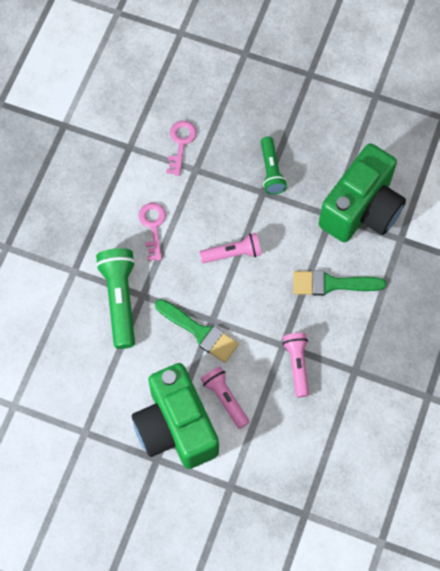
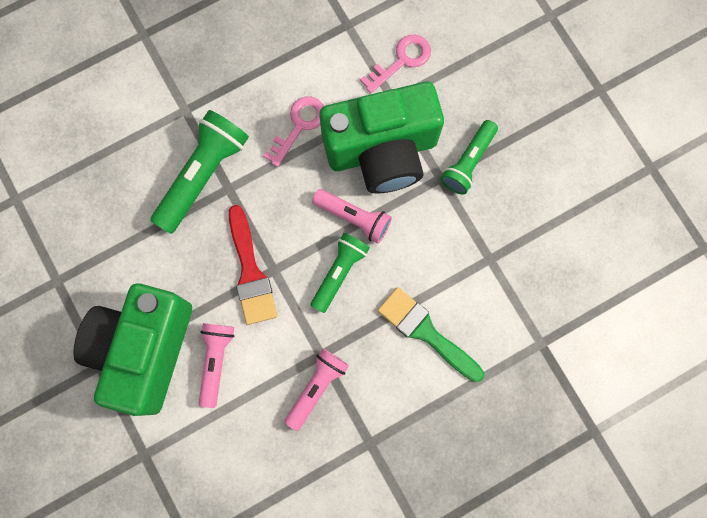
camera: 40 degrees right, 10 degrees up
green brush [155,299,239,363] -> red brush [229,205,277,325]
green camera [319,143,406,243] -> green camera moved to [319,82,444,193]
none -> green flashlight [310,233,370,313]

